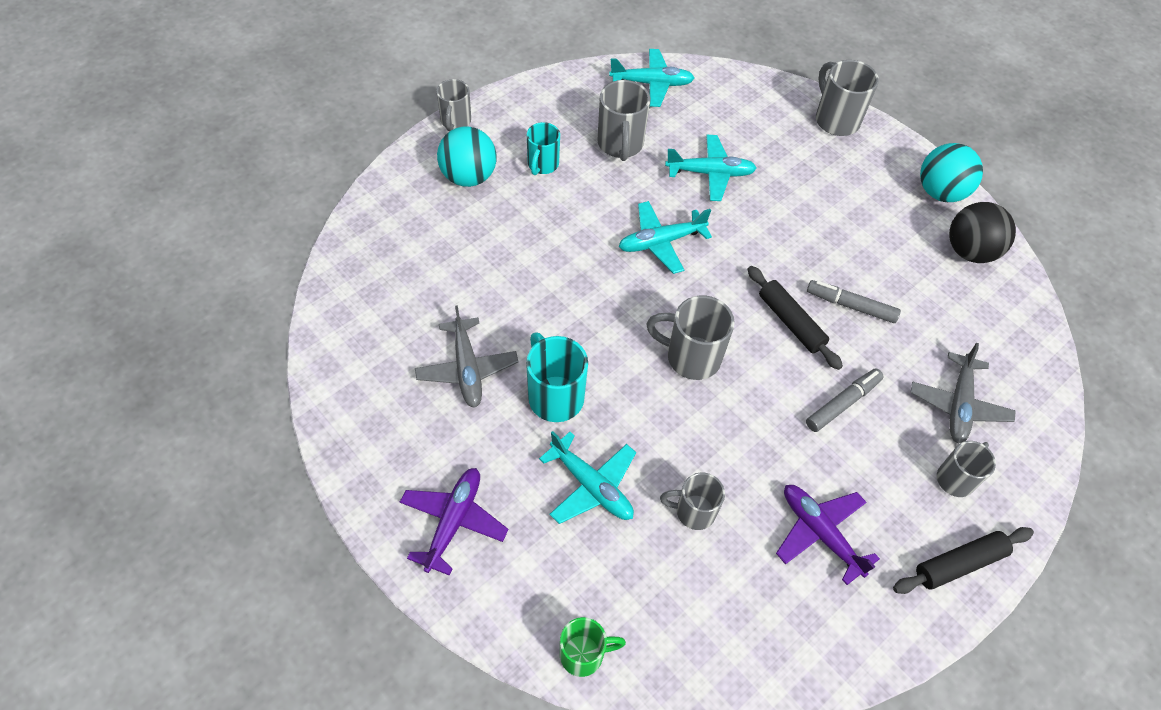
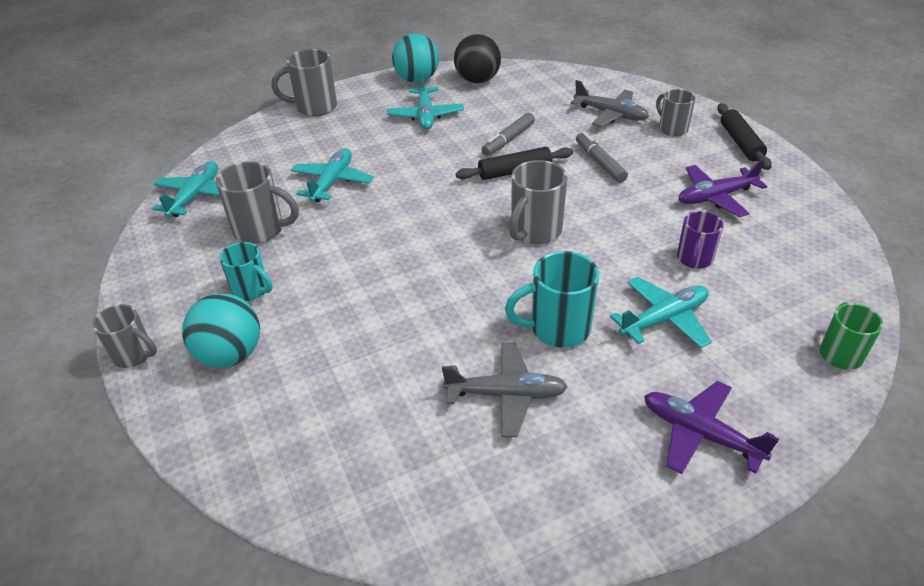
camera: 70 degrees left, 15 degrees down
turquoise plane [619,201,712,274] -> turquoise plane moved to [387,72,464,130]
grey mug [660,472,725,530] -> purple mug [677,211,724,269]

